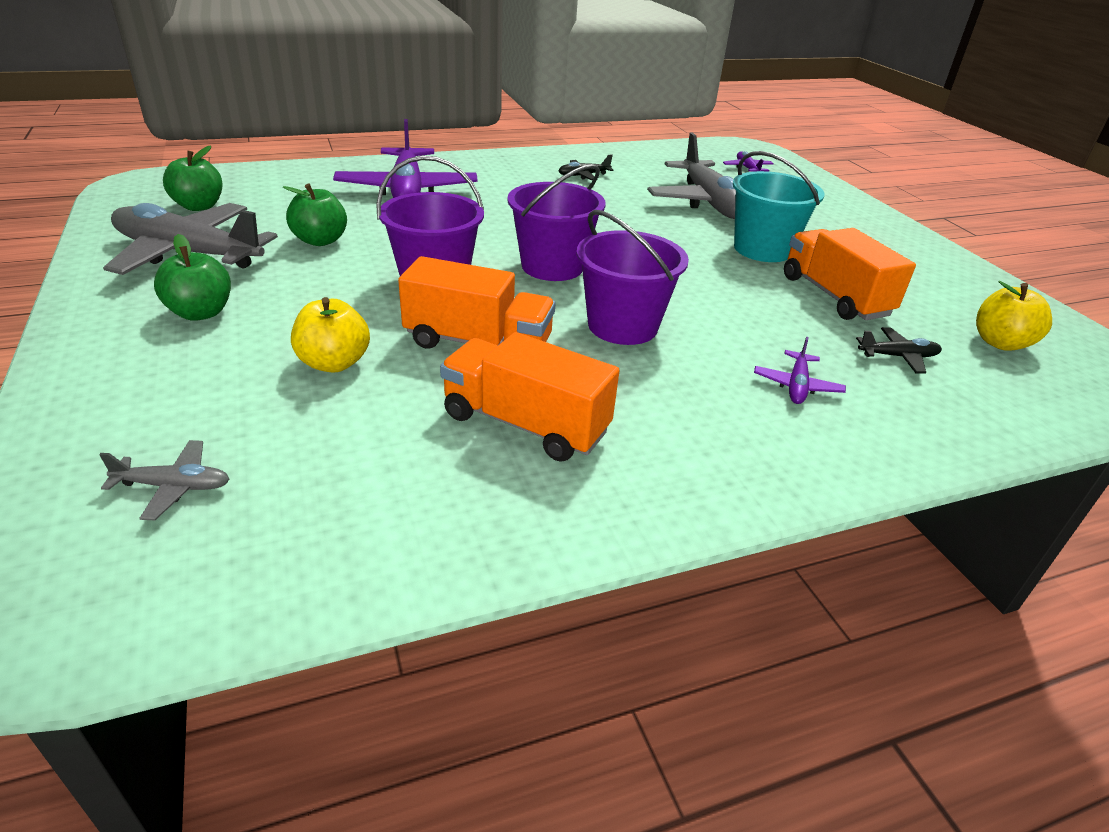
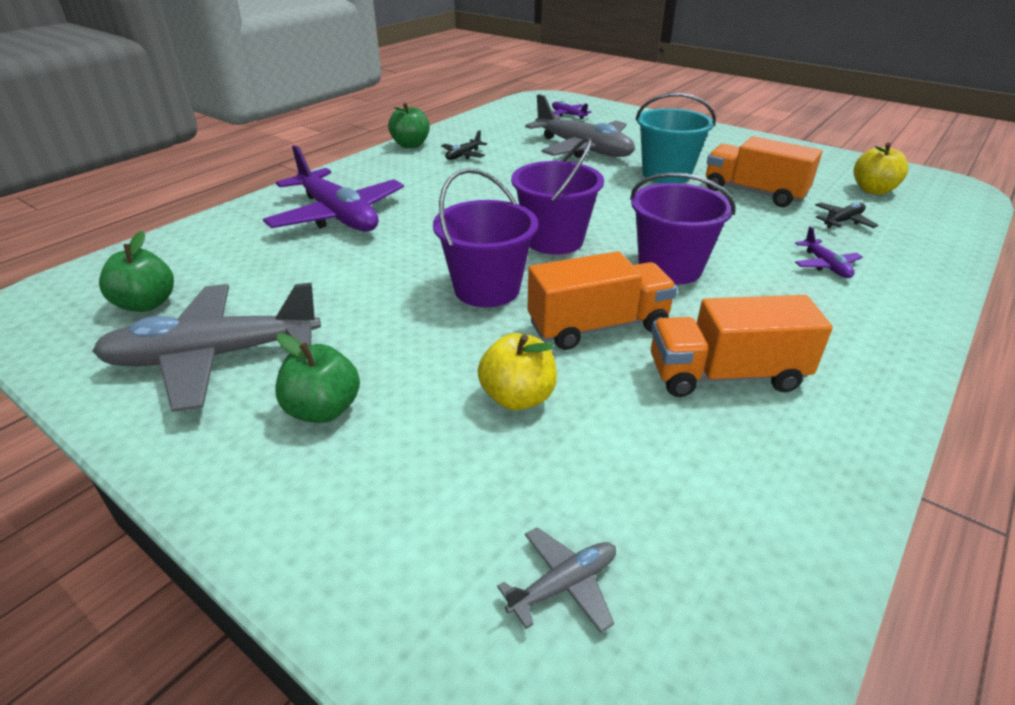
camera: 30 degrees left, 0 degrees up
green apple [283,184,347,246] -> green apple moved to [388,103,430,148]

